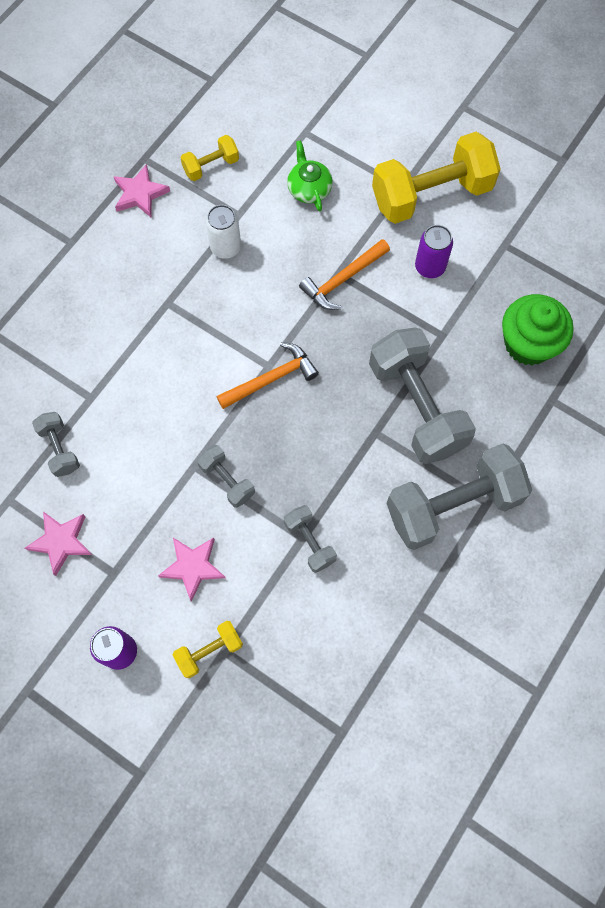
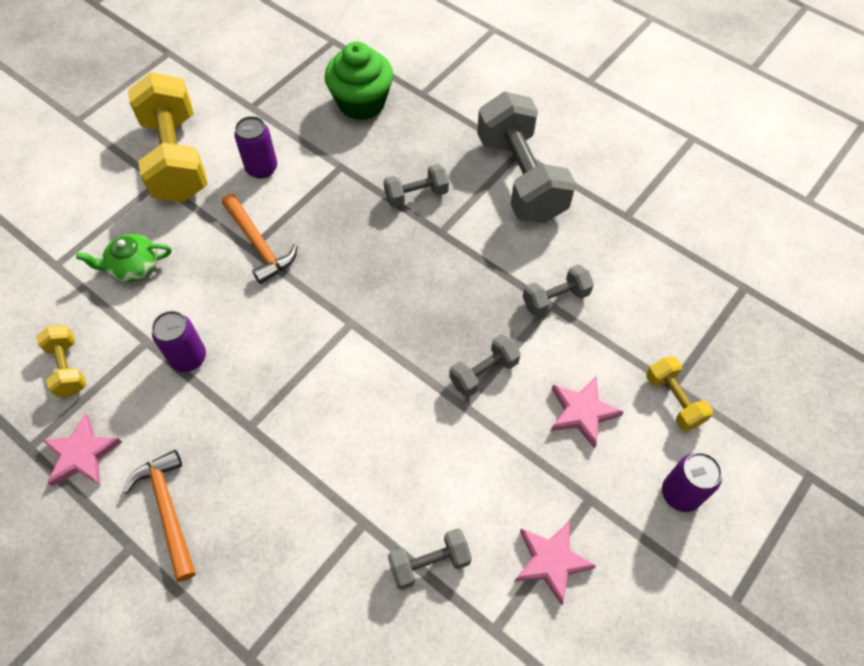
camera: 85 degrees left, 10 degrees down
white can [206,205,241,259] -> purple can [152,311,206,372]
orange hammer [216,342,319,409] -> orange hammer moved to [123,450,196,582]
grey dumbbell [369,328,476,464] -> grey dumbbell [384,164,449,208], size x0.48

